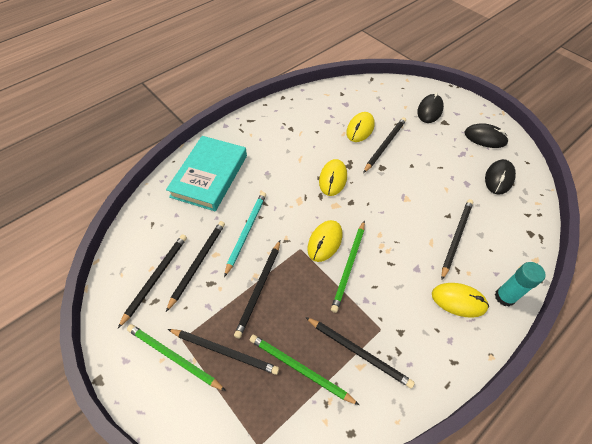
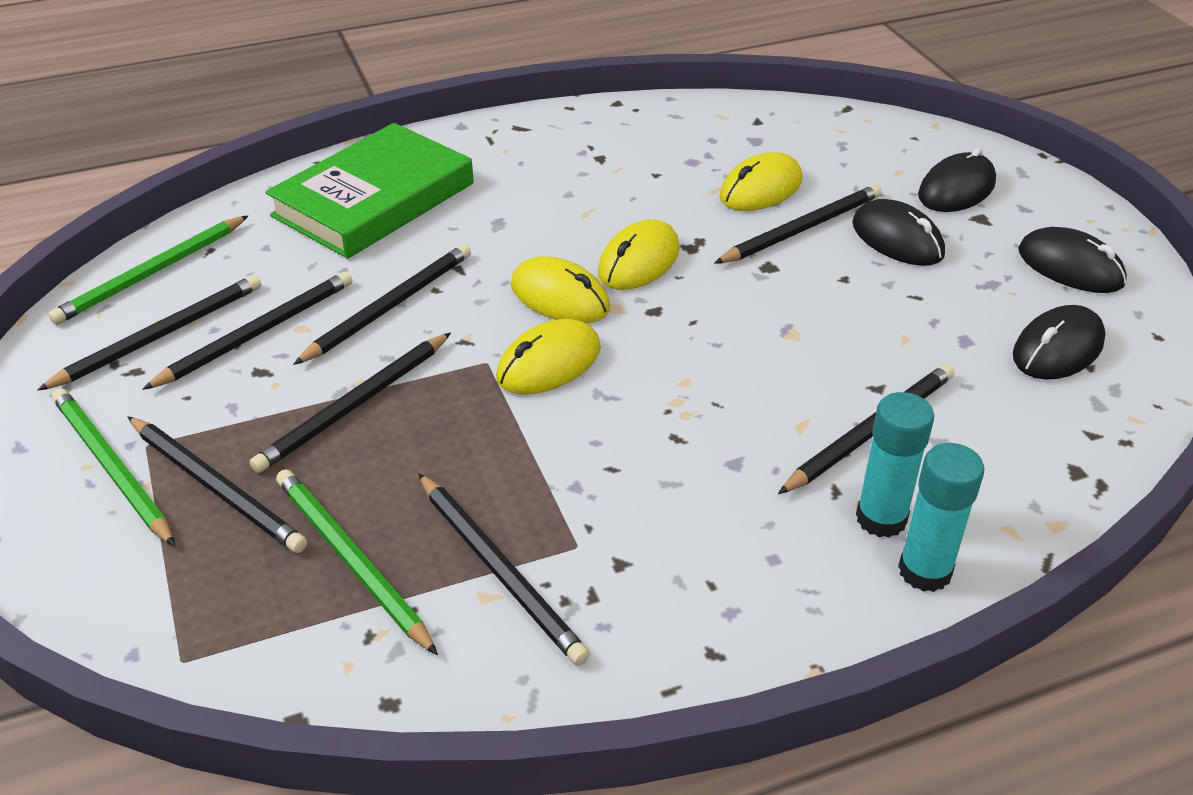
camera: 20 degrees right, 15 degrees down
turquoise book [166,136,247,211] -> green book [265,123,474,259]
turquoise pencil [224,192,266,277] -> black pencil [293,244,471,365]
green pencil [331,220,365,313] -> green pencil moved to [48,215,248,325]
yellow mouse [432,283,489,318] -> yellow mouse moved to [511,256,610,323]
none -> black mouse [852,199,945,266]
none -> turquoise glue stick [856,392,934,538]

